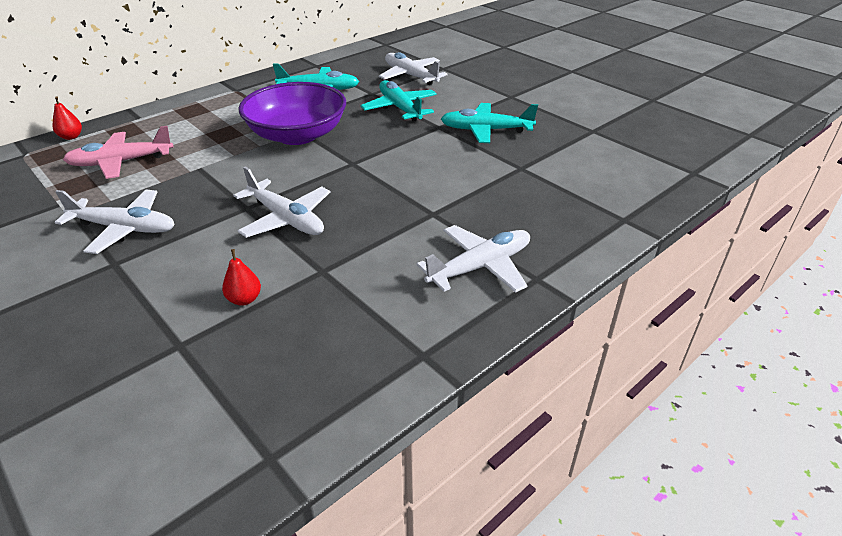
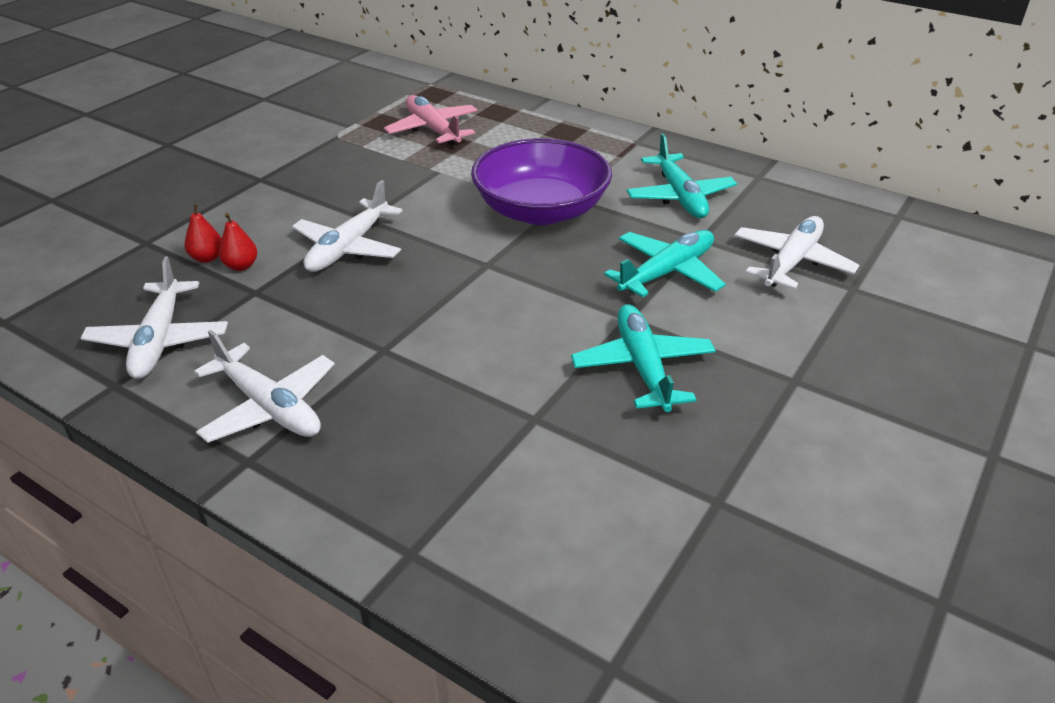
camera: 75 degrees right, 0 degrees up
red pear [53,96,82,140] -> red pear moved to [219,213,258,271]
white plane [55,189,175,254] -> white plane moved to [81,257,228,379]

